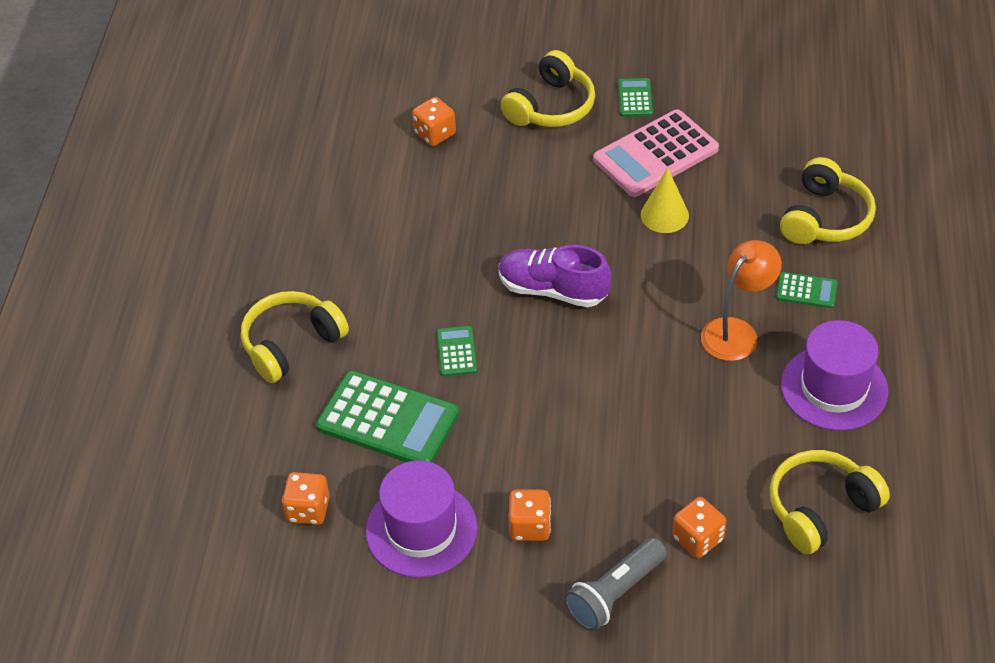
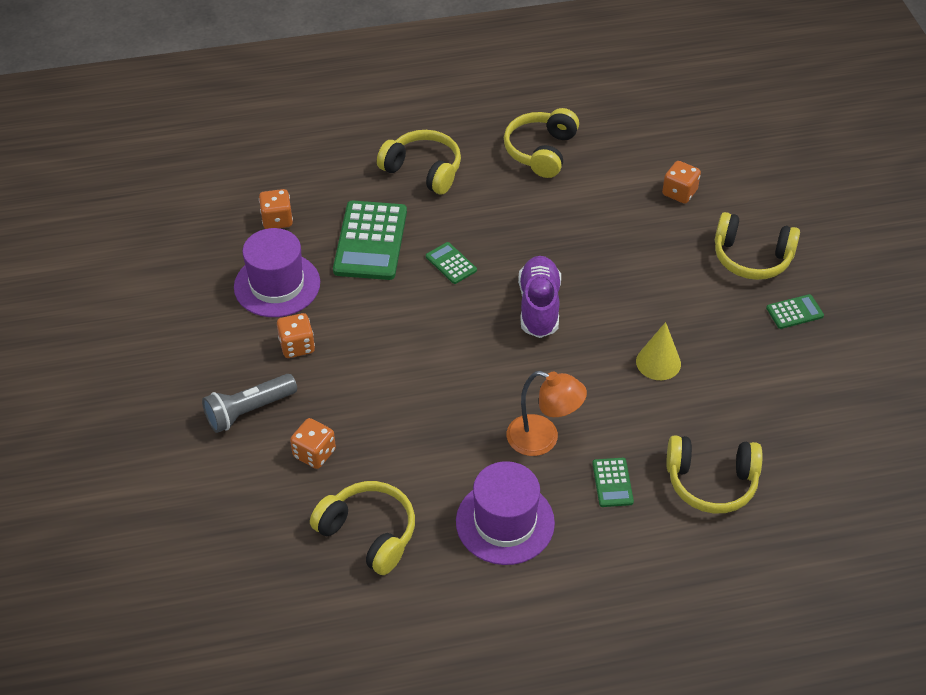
camera: 70 degrees right, 0 degrees up
green calculator [437,326,477,376] -> green calculator turned 105 degrees counterclockwise [426,242,477,284]
grey flashlight [564,538,667,631] -> grey flashlight turned 60 degrees counterclockwise [202,374,297,433]
pink calculator [593,109,719,197] -> none
none -> yellow headphones [504,108,579,178]

